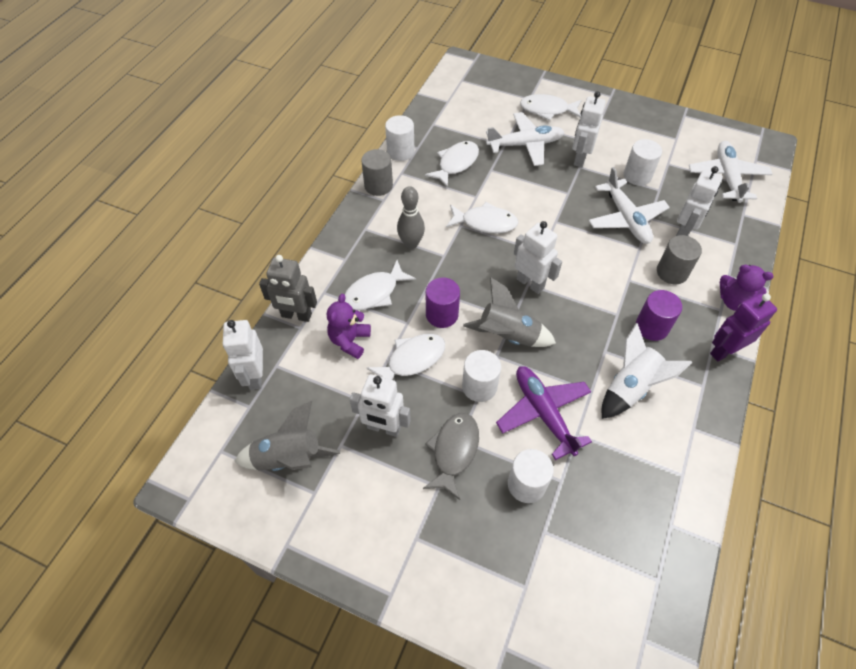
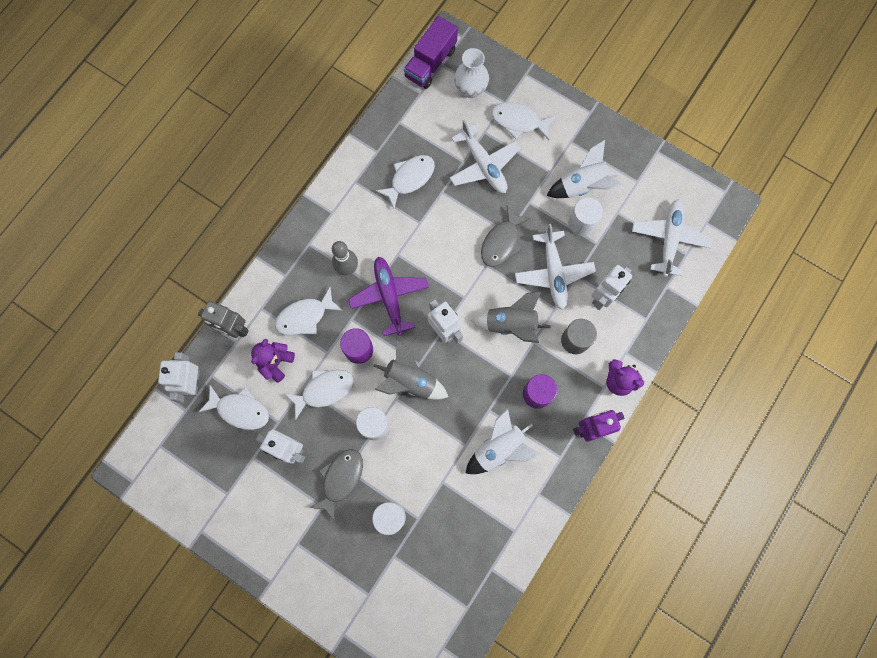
camera: 10 degrees right, 20 degrees up
grey rocket [234,401,340,471] -> grey rocket moved to [471,291,551,343]
grey cylinder [361,149,393,196] -> none
white cylinder [385,115,414,161] -> none
white fish [446,202,518,233] -> white fish moved to [199,385,269,430]
white plane [486,112,565,166] -> white plane turned 60 degrees clockwise [450,120,521,193]
purple plane [496,366,592,460] -> purple plane moved to [348,257,429,336]
white robot [572,91,606,167] -> none
none -> purple truck [404,16,458,89]
none -> white vase [454,48,489,98]
none -> grey fish [481,206,531,267]
none -> white rocket [547,140,623,198]

